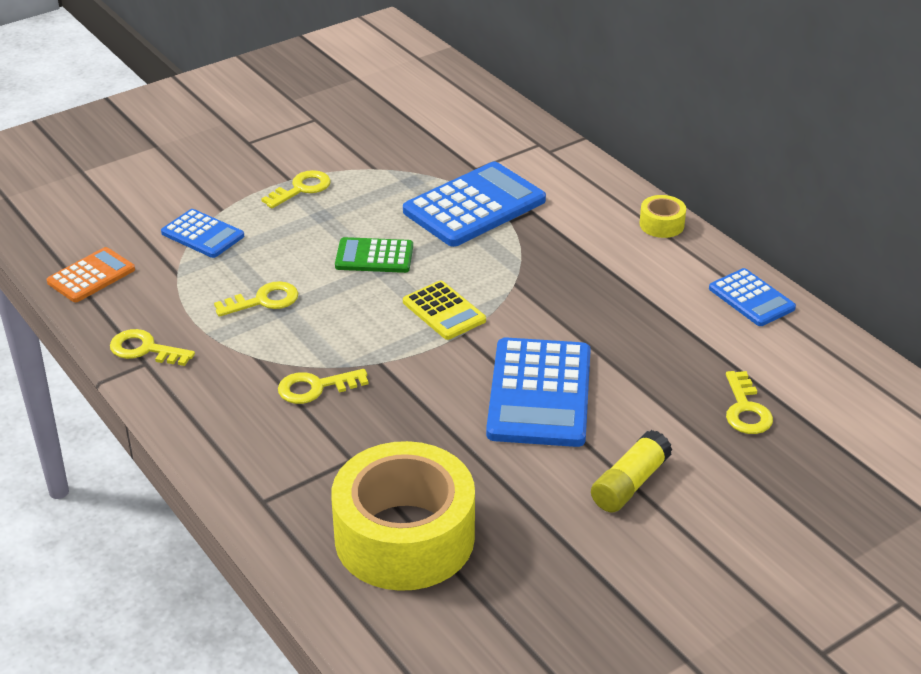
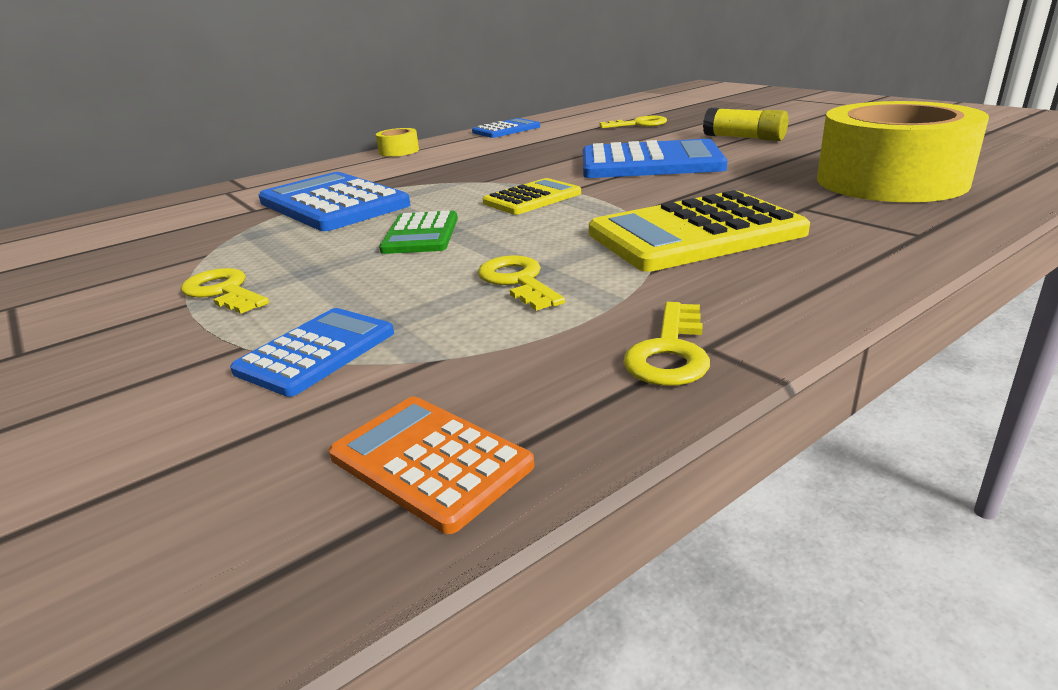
camera: 90 degrees left, 10 degrees down
yellow key [278,369,368,404] -> yellow calculator [589,190,810,272]

